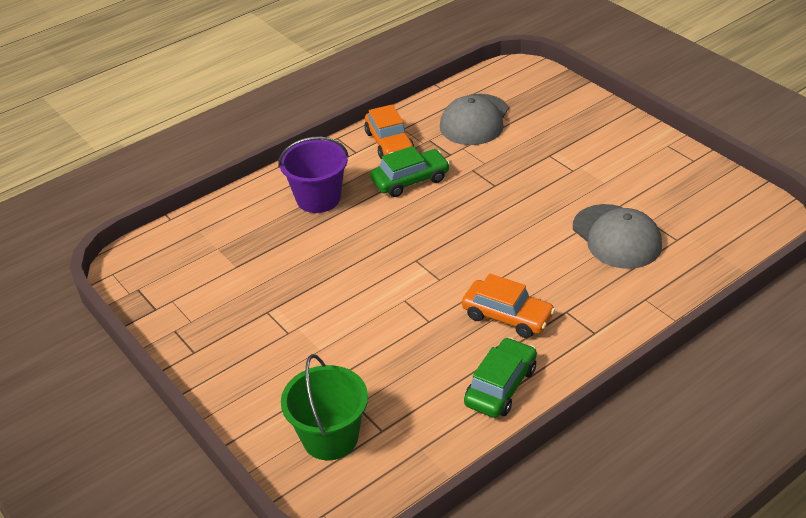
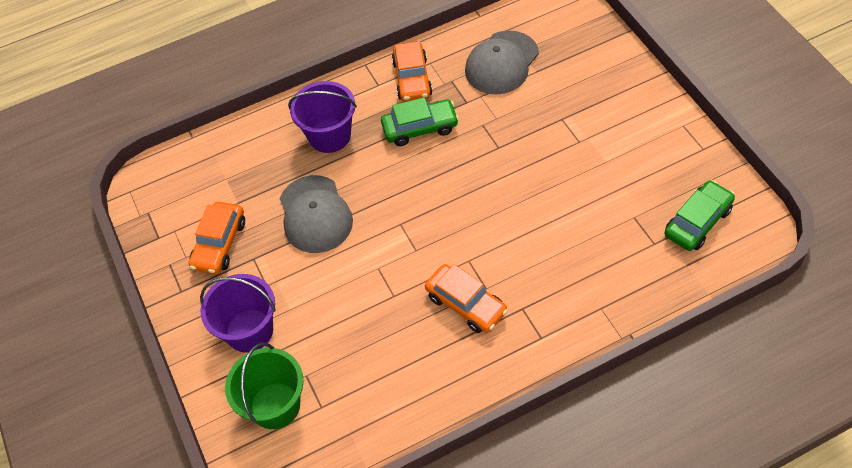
camera: 15 degrees right, 15 degrees up
green car [464,337,537,418] -> green car moved to [665,180,735,251]
grey cap [573,204,662,269] -> grey cap moved to [280,175,353,253]
none -> orange car [189,202,245,274]
none -> purple bucket [200,274,276,353]

